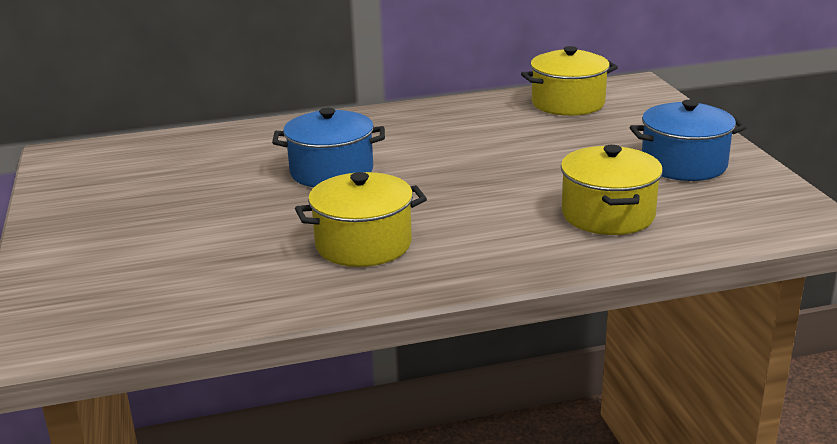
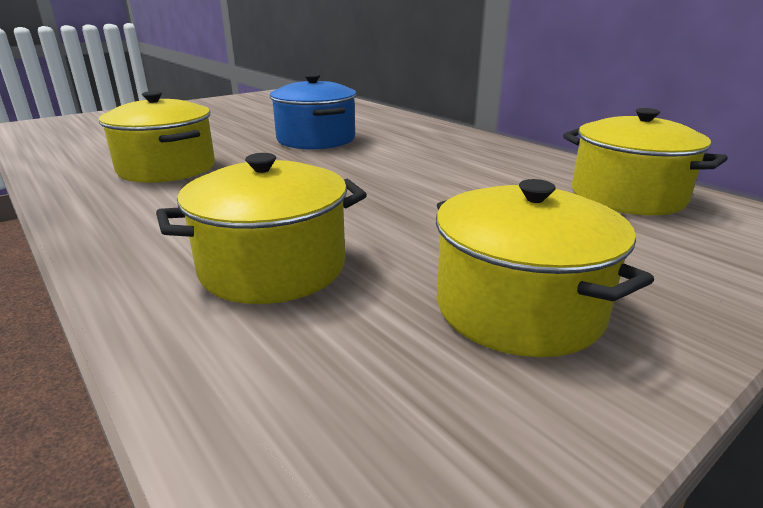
camera: 65 degrees right, 0 degrees up
blue pot [630,100,747,181] -> yellow pot [436,179,654,357]

